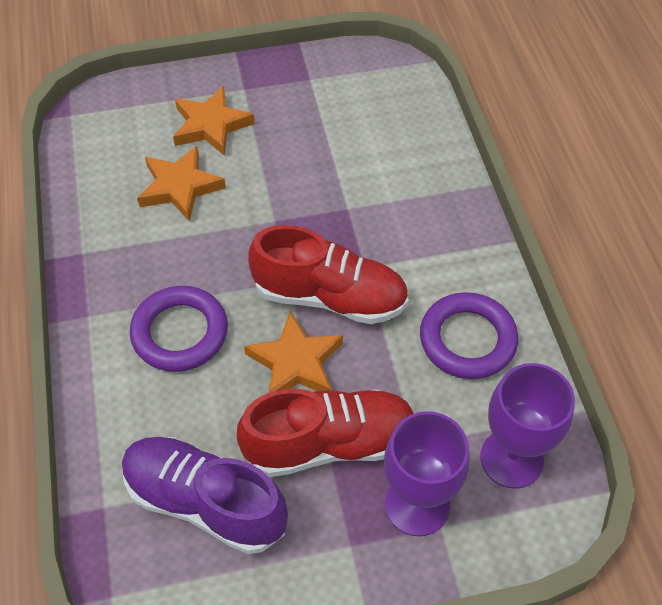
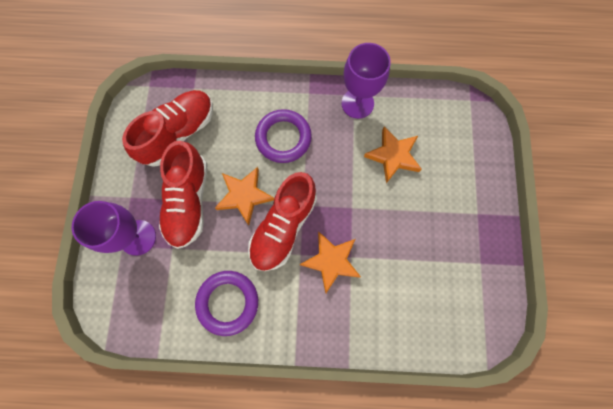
camera: 105 degrees right, 20 degrees up
purple shoe [122,437,288,554] -> red shoe [122,90,213,167]
orange star [173,86,255,156] -> orange star moved to [300,231,361,294]
purple goblet [480,363,575,489] -> purple goblet moved to [342,43,391,119]

